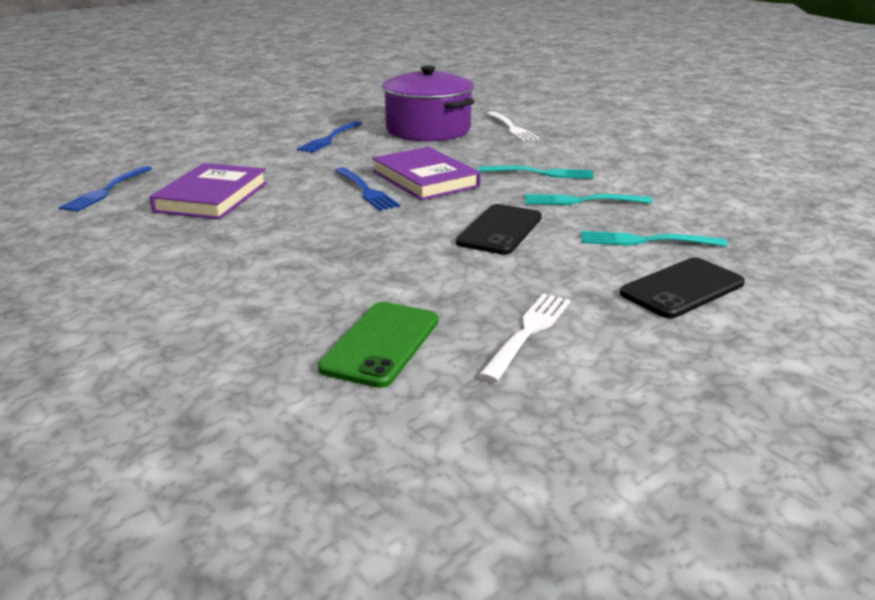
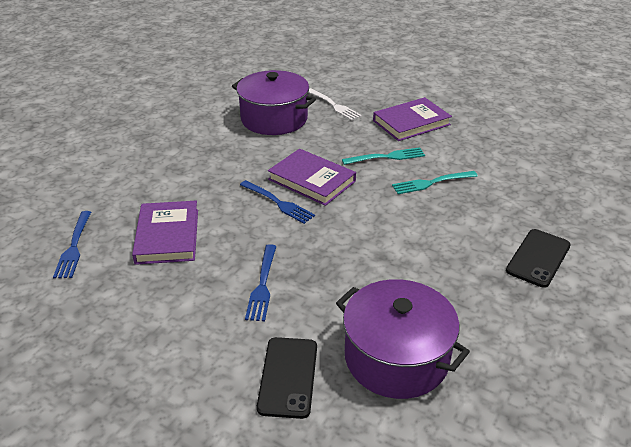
camera: 20 degrees left, 10 degrees up
blue fork [297,121,362,153] -> blue fork moved to [245,244,276,321]
green phone [318,302,439,388] -> purple pot [336,279,470,399]
black phone [456,204,542,255] -> black phone moved to [257,337,317,419]
white fork [479,293,571,382] -> none
turquoise fork [581,231,728,247] -> none
none -> purple book [373,97,452,141]

